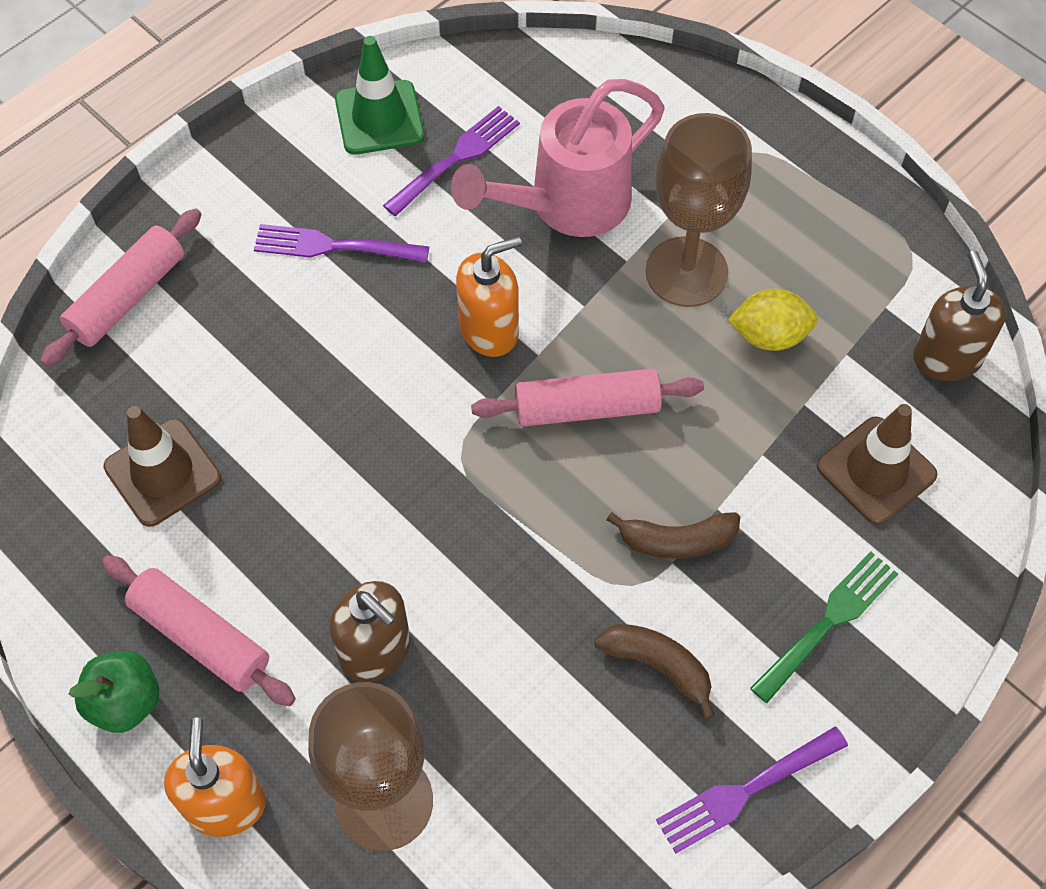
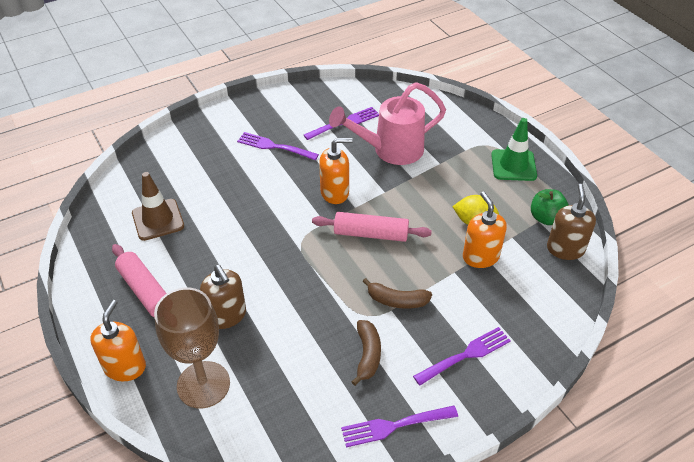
camera: 15 degrees right, 15 degrees down
pink rolling pin [40,208,202,367] -> none
green apple [68,651,159,733] -> green apple moved to [531,189,569,225]
green traffic cone [335,36,424,155] -> green traffic cone moved to [491,118,537,181]
brown banana [594,624,715,719] -> brown banana turned 45 degrees clockwise [352,320,381,386]
brown goblet [646,113,752,307] -> none
green fork [750,551,898,703] -> purple fork [413,327,511,385]
brown traffic cone [817,404,937,525] -> none
none -> orange soap dispenser [463,192,507,268]

